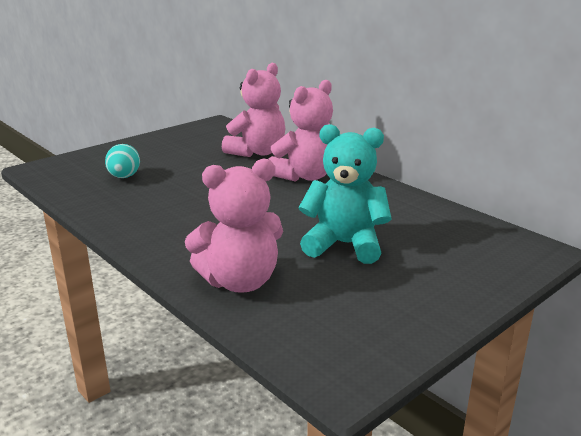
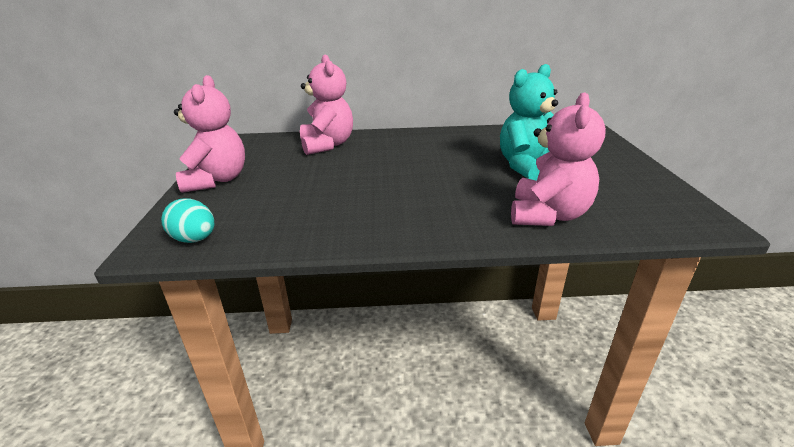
camera: 50 degrees left, 5 degrees up
turquoise egg [105,144,140,178] -> turquoise egg moved to [161,198,214,243]
pink teddy bear [269,80,333,182] -> pink teddy bear moved to [174,75,245,193]

